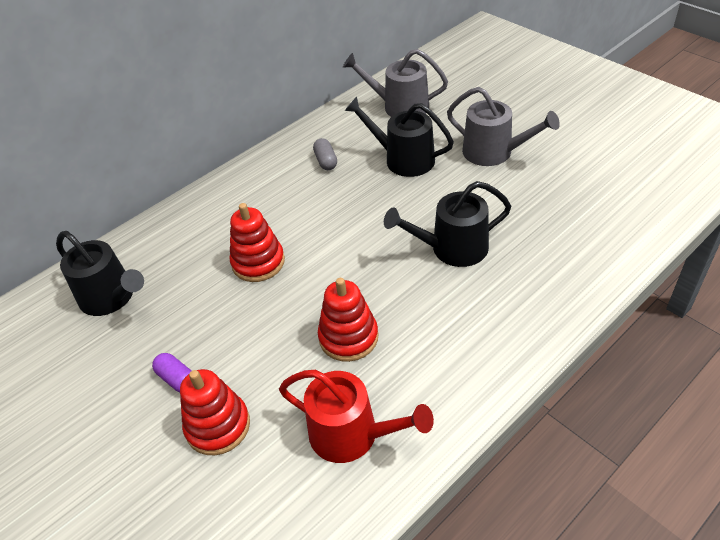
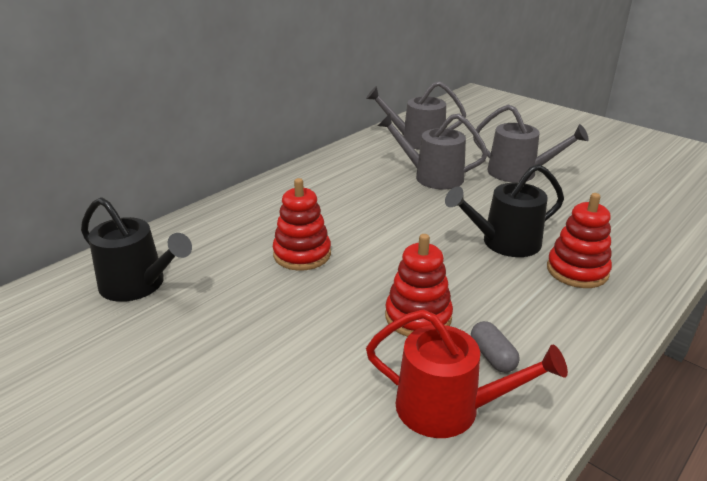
camera: 10 degrees left, 15 degrees down
purple capsule [152,353,192,392] -> none
red stacking toy [180,369,250,455] -> red stacking toy moved to [547,193,612,288]
grey capsule [313,138,337,170] -> grey capsule moved to [471,321,520,373]
black watering can [345,97,454,177] -> grey watering can [378,113,488,189]

